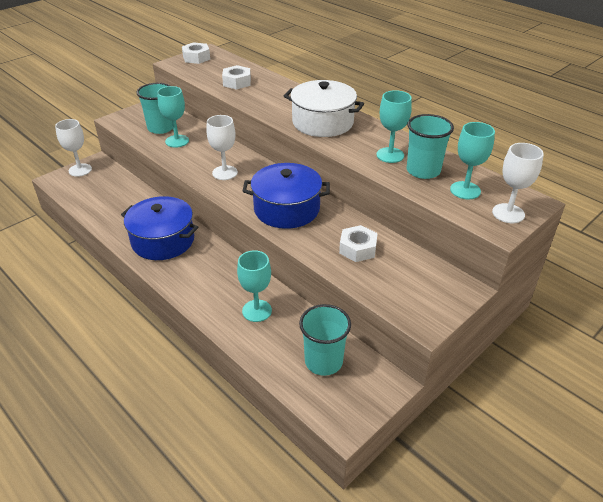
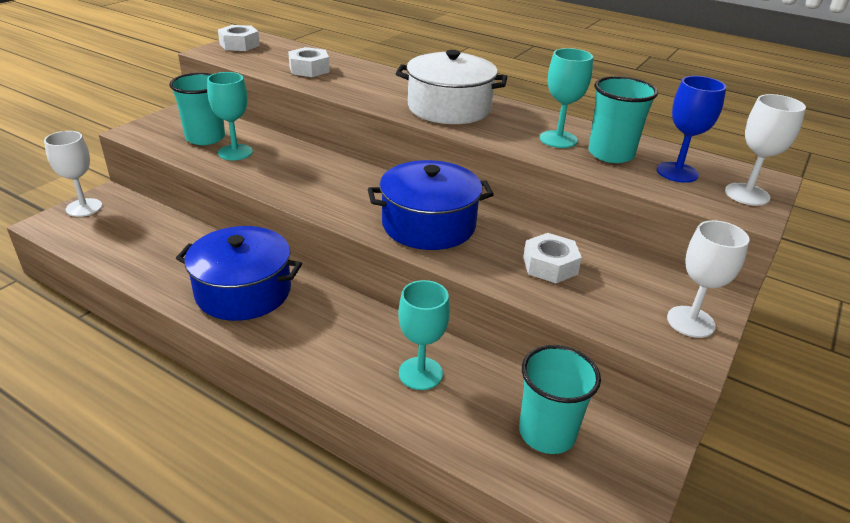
camera: 15 degrees left, 5 degrees down
white goblet [206,115,238,180] -> white goblet moved to [667,220,750,338]
turquoise goblet [450,122,495,200] -> blue goblet [657,76,726,183]

